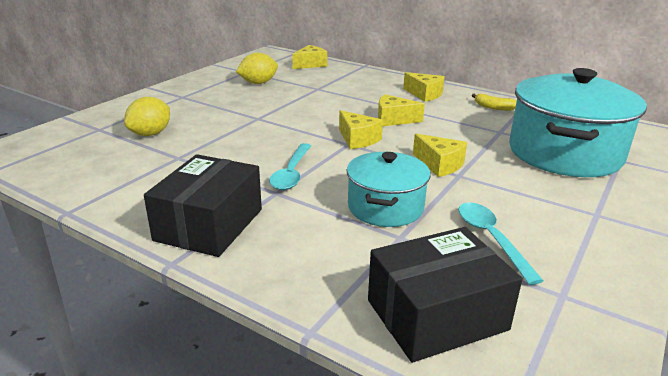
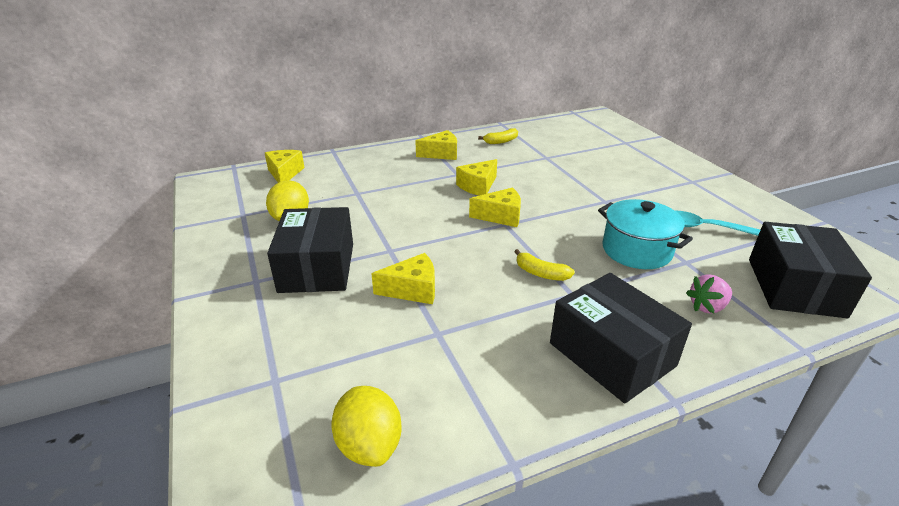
camera: 55 degrees left, 5 degrees up
yellow lemon [124,97,170,136] -> yellow lemon moved to [331,386,402,467]
turquoise spoon [269,143,311,190] -> yellow banana [514,249,575,281]
yellow cheese [413,134,467,177] -> yellow cheese moved to [371,253,435,304]
turquoise pot [509,68,647,177] -> none
none -> black box [267,207,353,293]
none -> pink strawberry [686,274,732,314]

